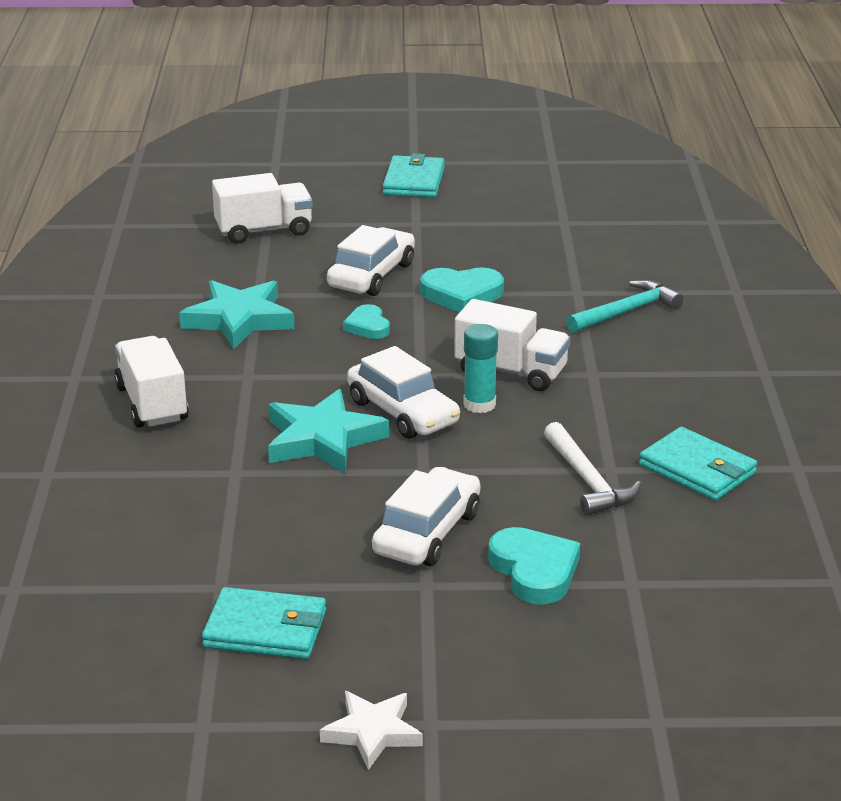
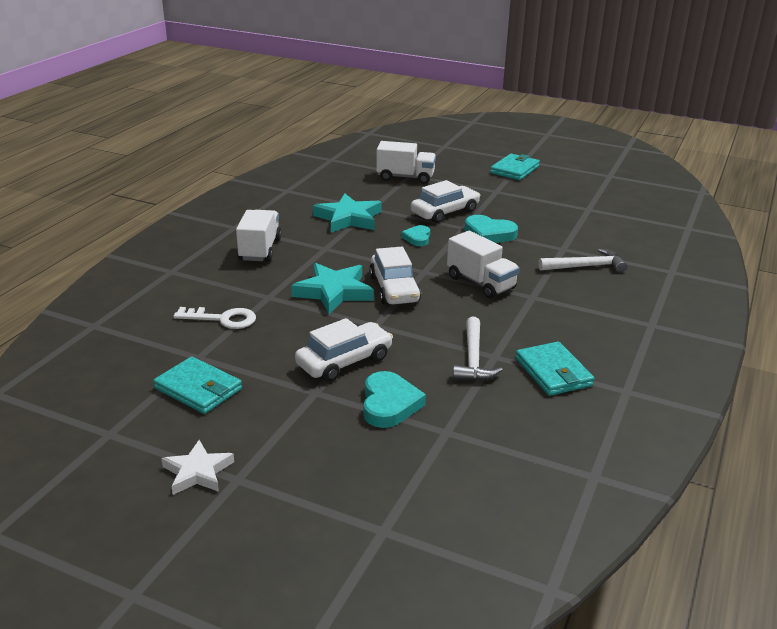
camera: 25 degrees right, 0 degrees up
turquoise glue stick [463,324,498,413] -> none
turquoise hammer [566,280,684,333] -> white hammer [538,249,627,273]
none -> white key [174,307,256,329]

